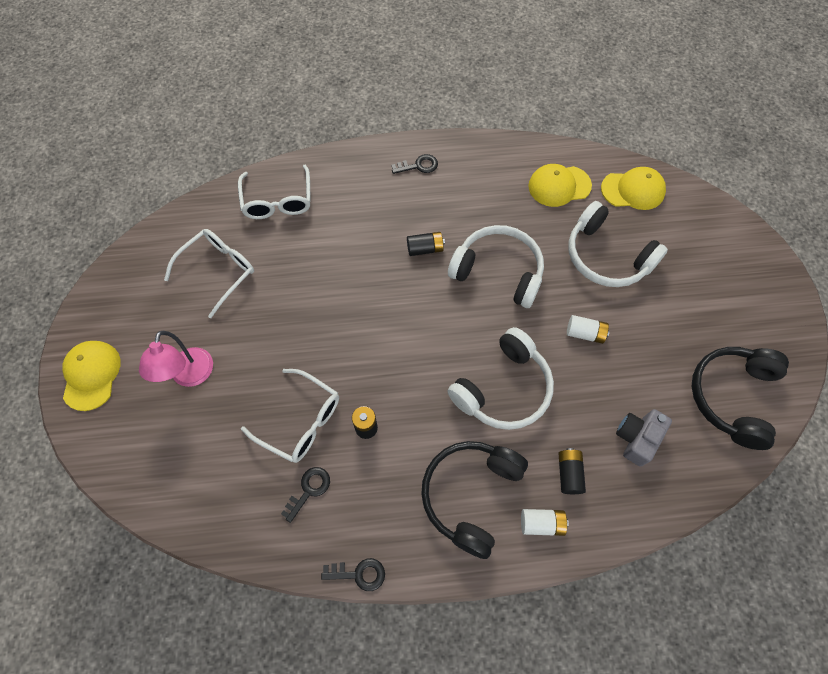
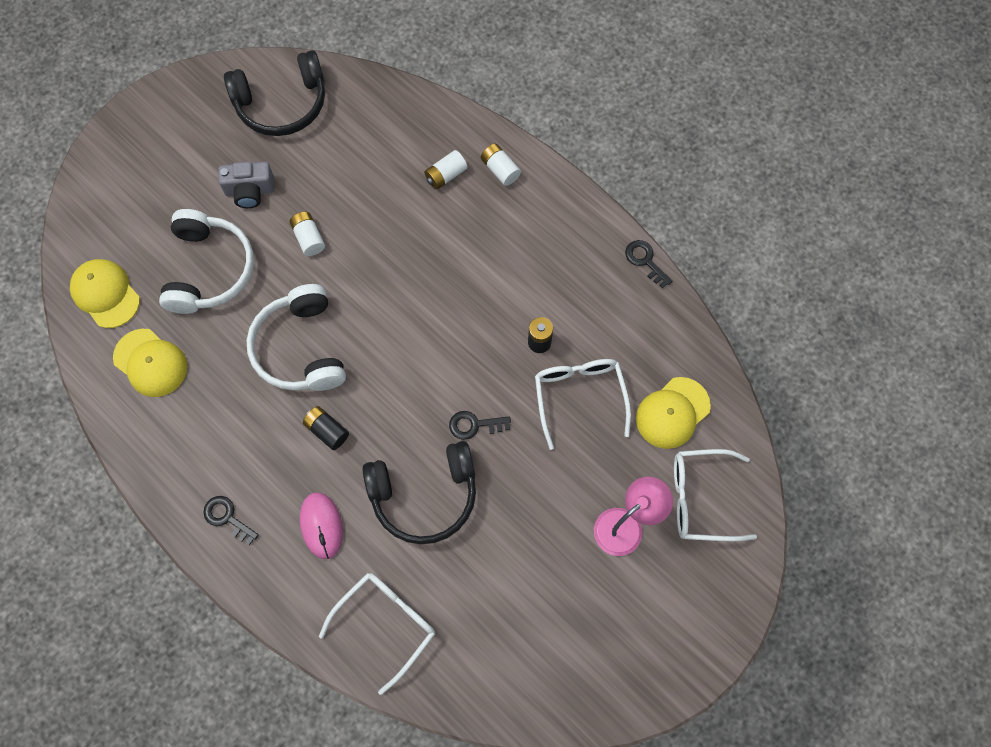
camera: 130 degrees left, 5 degrees up
yellow cap [62,341,121,411] -> yellow cap moved to [636,377,711,449]
white glasses [164,229,254,318] -> white glasses moved to [674,449,757,541]
black key [281,467,330,523] -> black key moved to [449,411,511,440]
black headphones [421,441,528,559] -> black headphones moved to [362,441,476,544]
white headphones [447,327,554,430] -> none
black battery [558,448,586,494] -> white battery [424,150,467,189]
grey camera [616,409,672,467] -> grey camera moved to [218,162,274,208]
none -> pink mouse [300,492,343,559]

